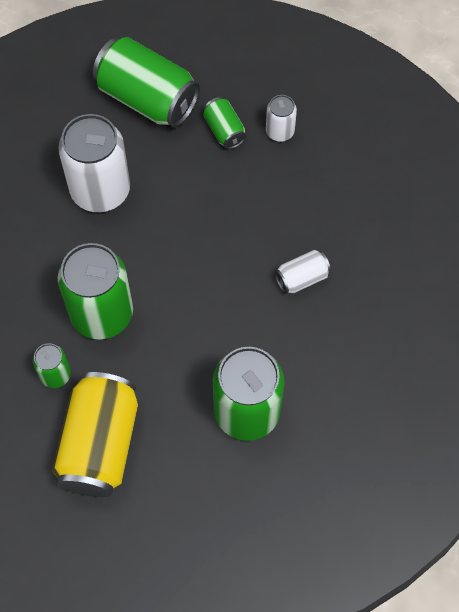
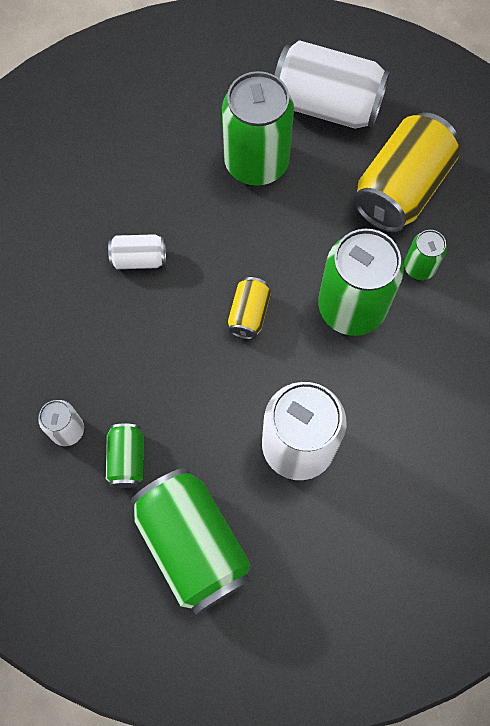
camera: 155 degrees left, 5 degrees up
none -> yellow can [228,277,271,339]
none -> white can [275,40,390,128]

